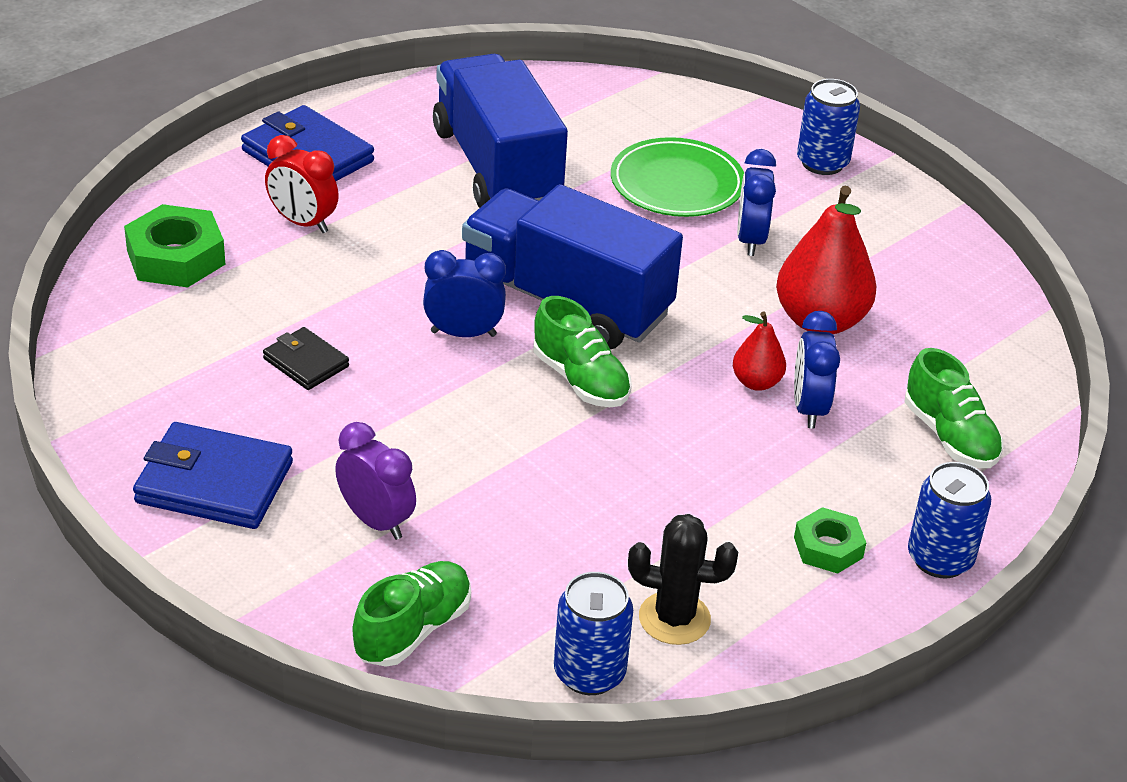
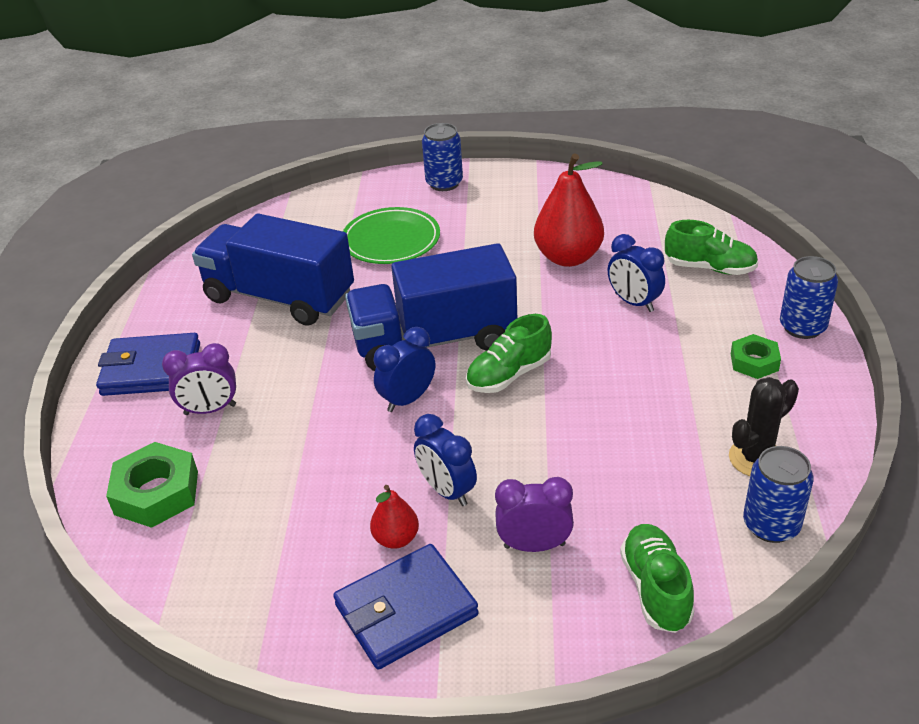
camera: 40 degrees left, 0 degrees up
black wallet [263,327,349,390] -> none
red clock [265,135,339,233] -> purple clock [162,343,236,415]
green shoe [534,296,632,407] -> green shoe turned 135 degrees clockwise [466,314,552,393]
red pear [733,312,786,391] -> red pear moved to [370,485,419,549]
blue clock [737,149,776,256] -> blue clock moved to [414,414,477,506]

